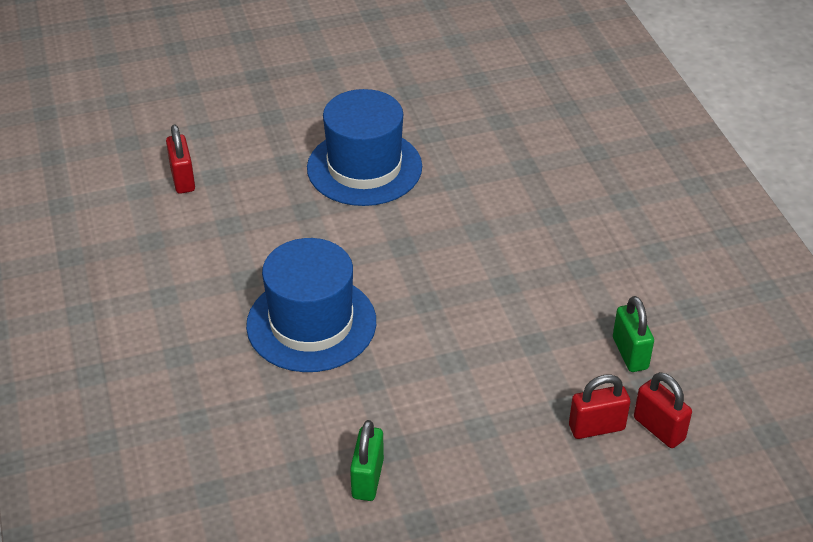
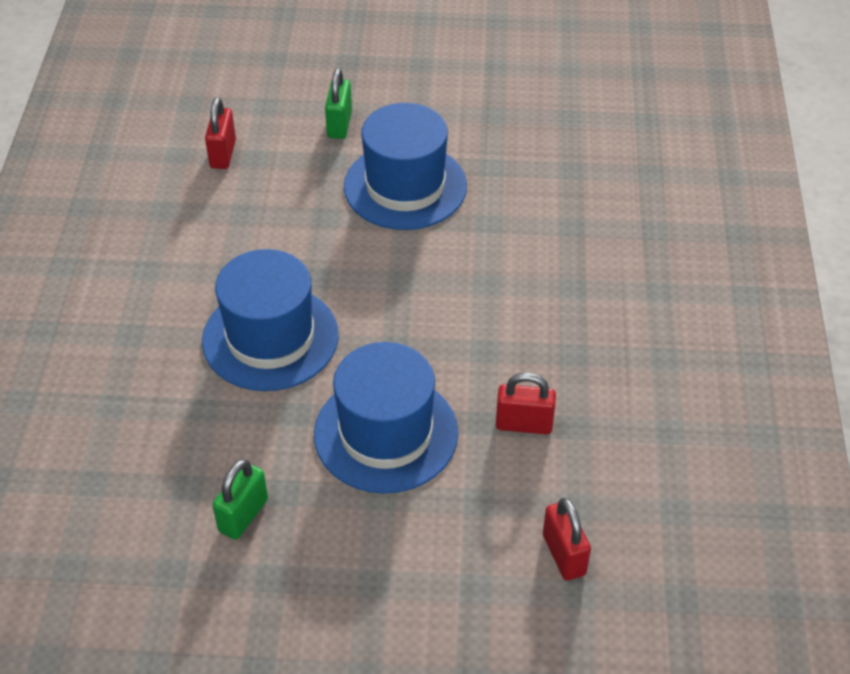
camera: 20 degrees right, 5 degrees up
red padlock [569,374,630,439] -> red padlock moved to [496,372,556,435]
green padlock [613,296,654,372] -> green padlock moved to [325,68,352,139]
none -> blue hat [314,342,458,494]

